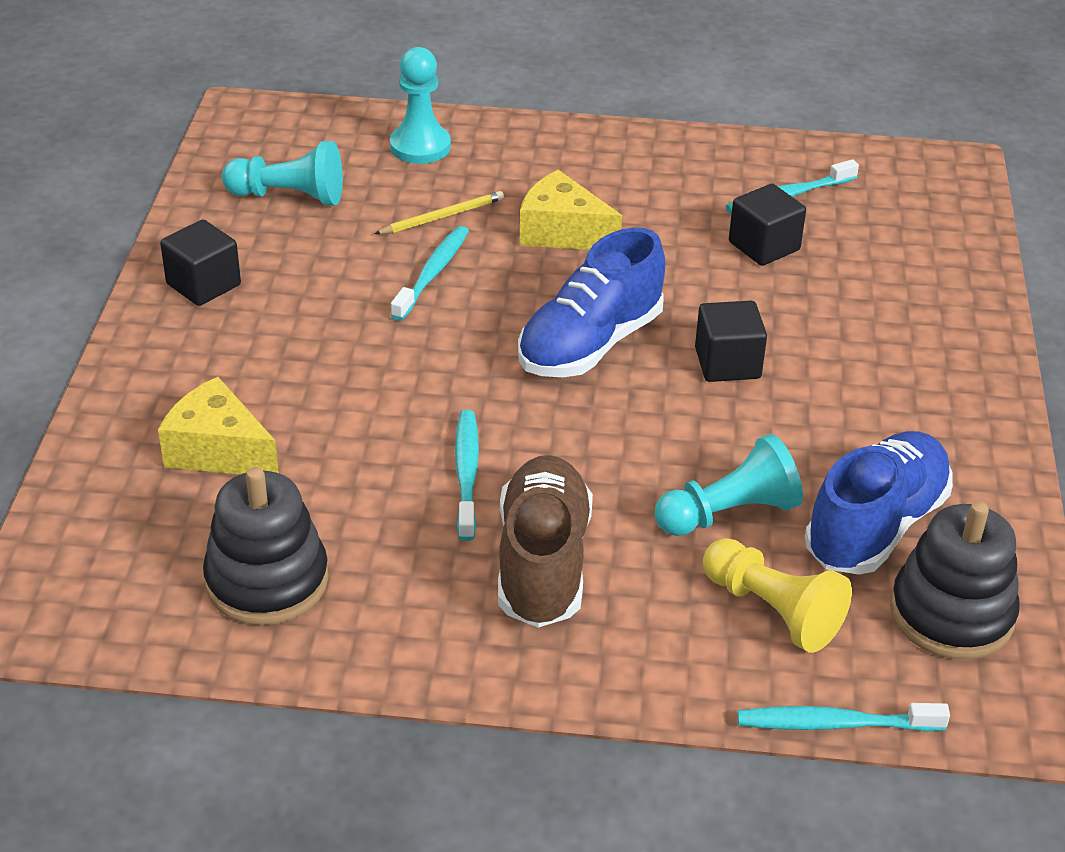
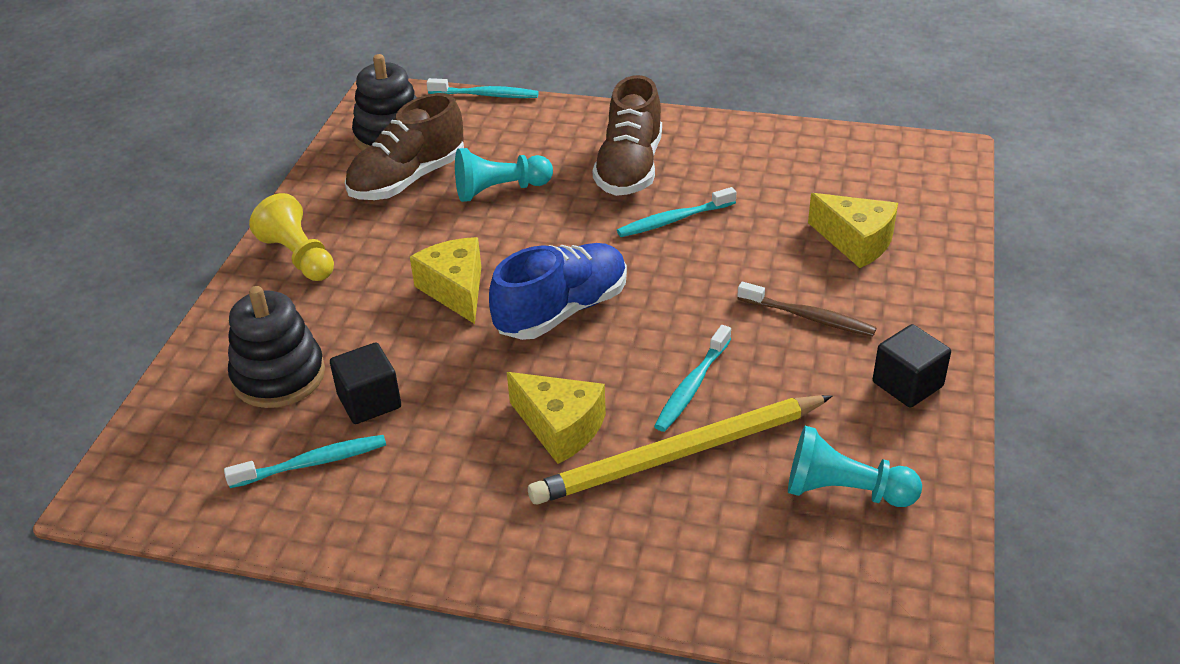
camera: 170 degrees left, 0 degrees up
black stacking toy [203,467,329,625] -> black stacking toy moved to [228,286,325,408]
yellow pencil [374,191,504,234] -> yellow pencil [528,395,833,504], size x2.22
turquoise pawn [390,47,451,164] -> none
turquoise toothbrush [455,410,479,541] -> turquoise toothbrush turned 60 degrees clockwise [617,187,737,237]
black cube [695,301,767,382] -> yellow cheese [410,237,481,324]
yellow pawn [703,538,852,653] -> yellow pawn moved to [249,193,334,281]
blue shoe [805,431,953,575] -> brown shoe [345,93,464,200]
none -> brown toothbrush [737,282,877,336]

